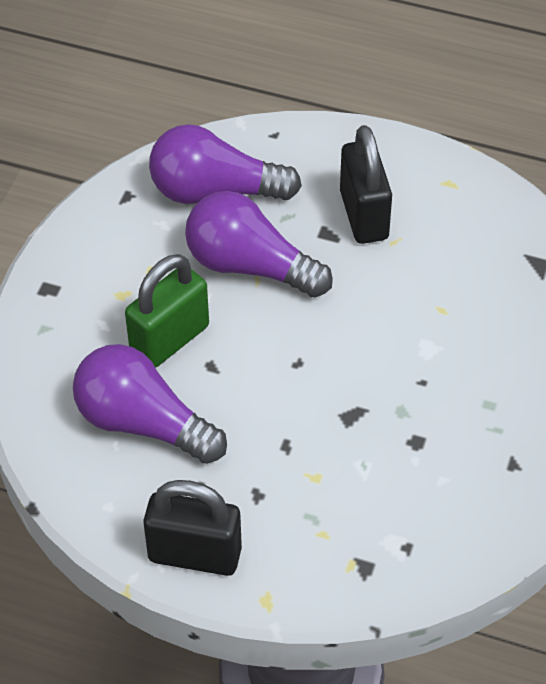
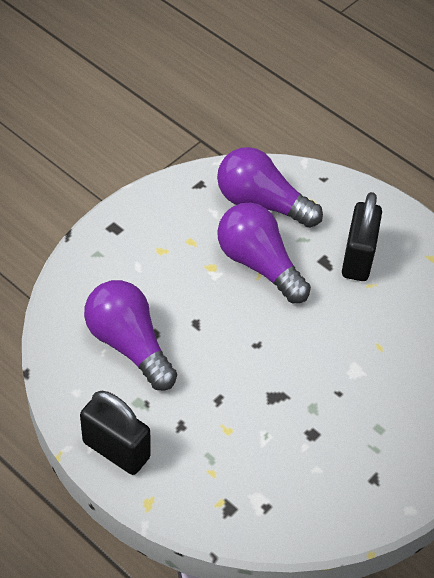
camera: 20 degrees right, 0 degrees up
green padlock [125,254,209,368] -> none

